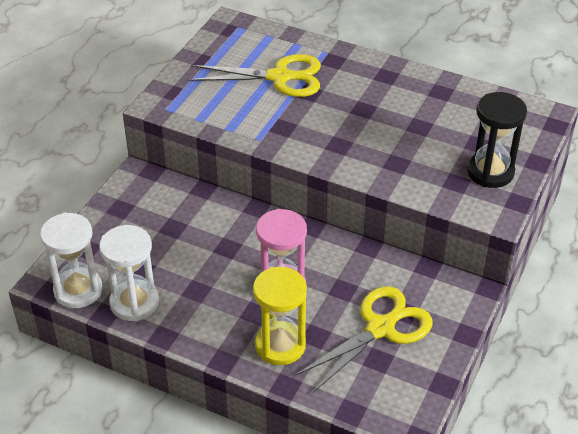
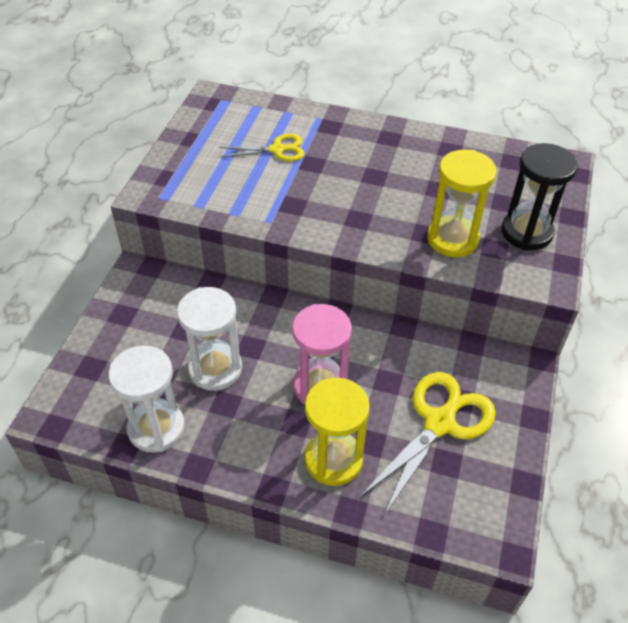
camera: 10 degrees left, 5 degrees up
white hourglass [40,213,102,308] -> white hourglass moved to [177,287,242,391]
yellow scissors [189,54,321,97] -> yellow scissors [219,134,305,161], size x0.59
none -> yellow hourglass [427,150,497,257]

